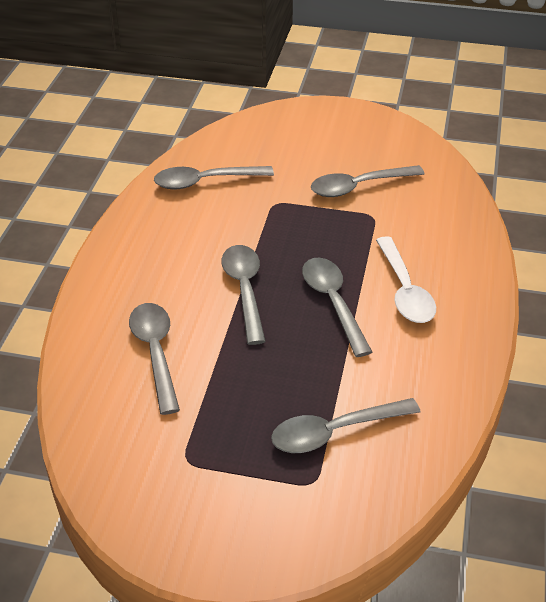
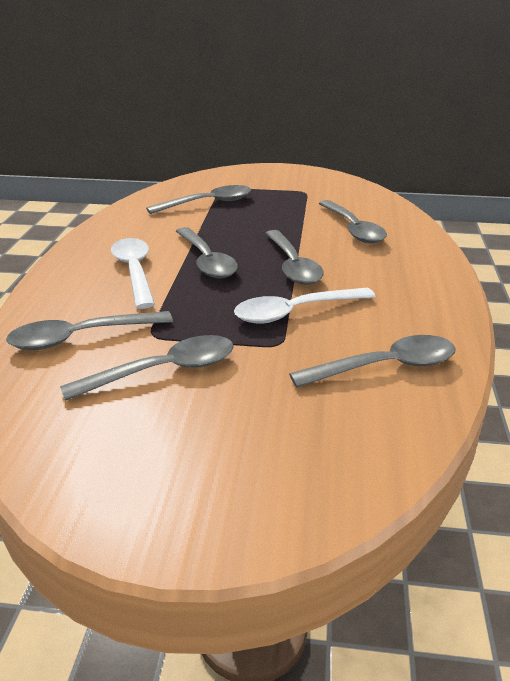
camera: 175 degrees right, 10 degrees down
none -> grey spoon [6,311,173,350]
none -> white spoon [234,288,375,324]

